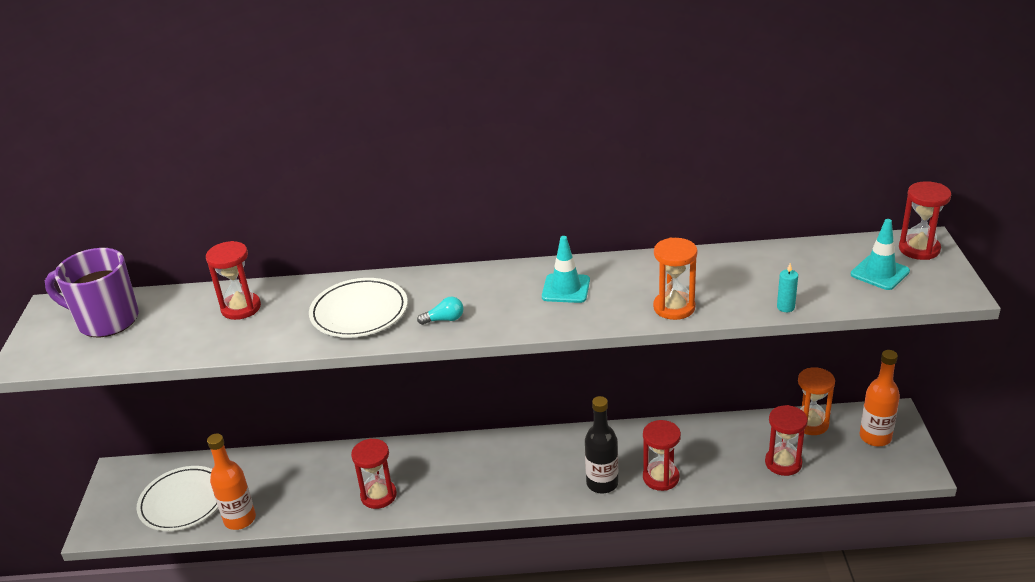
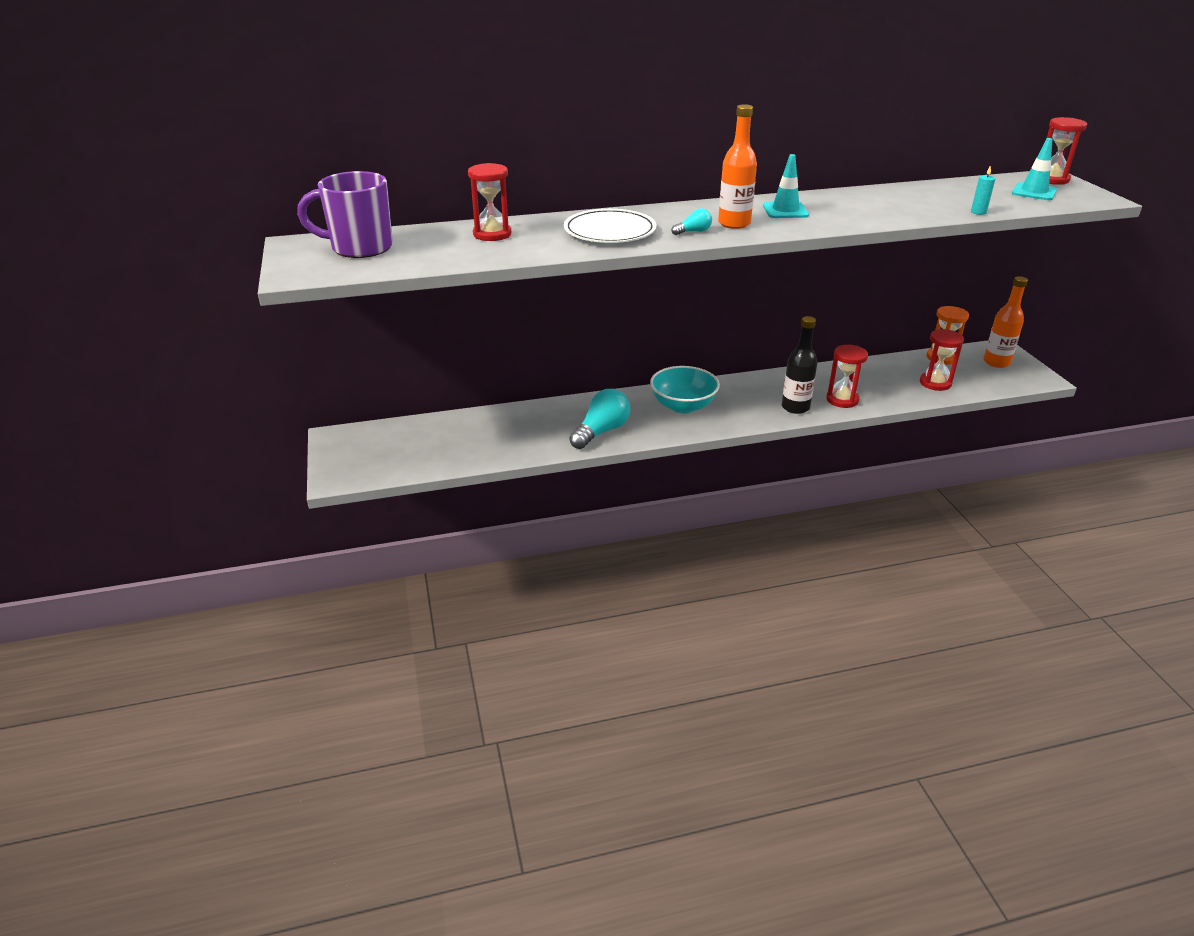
camera: 15 degrees left, 0 degrees up
white plate [137,466,218,531] -> none
orange bottle [207,434,256,530] -> orange bottle moved to [718,104,757,229]
red hourglass [351,438,397,509] -> turquoise light bulb [569,389,630,449]
orange hourglass [653,238,697,320] -> none
none -> turquoise bowl [650,366,720,413]

